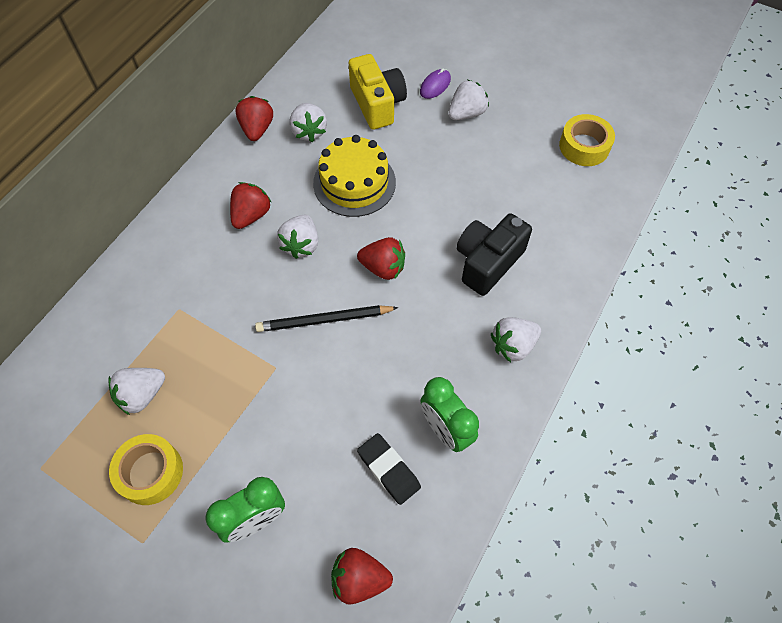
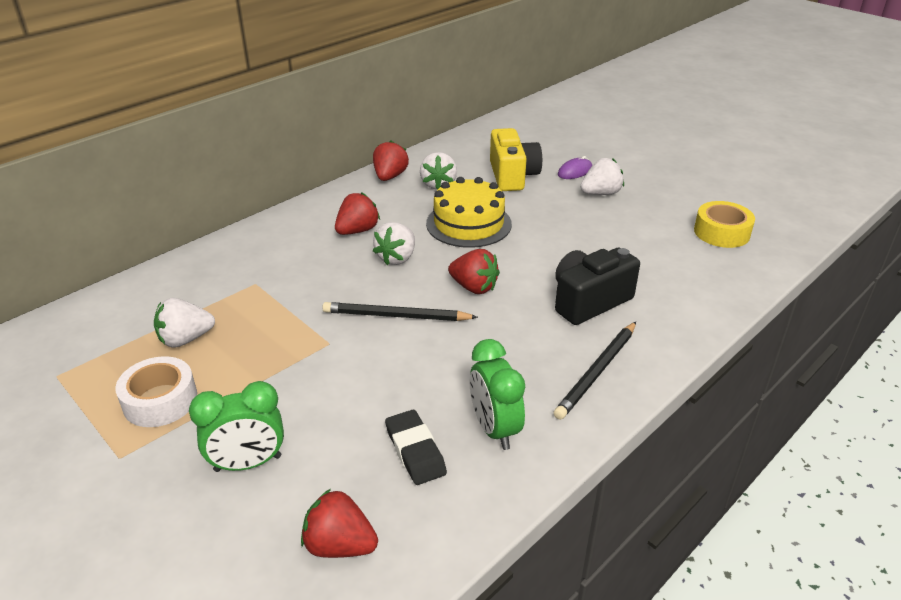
camera: 15 degrees right, 25 degrees down
yellow tape [109,434,183,505] -> white tape [116,356,197,427]
white strawberry [491,317,541,363] -> black pencil [554,322,636,420]

